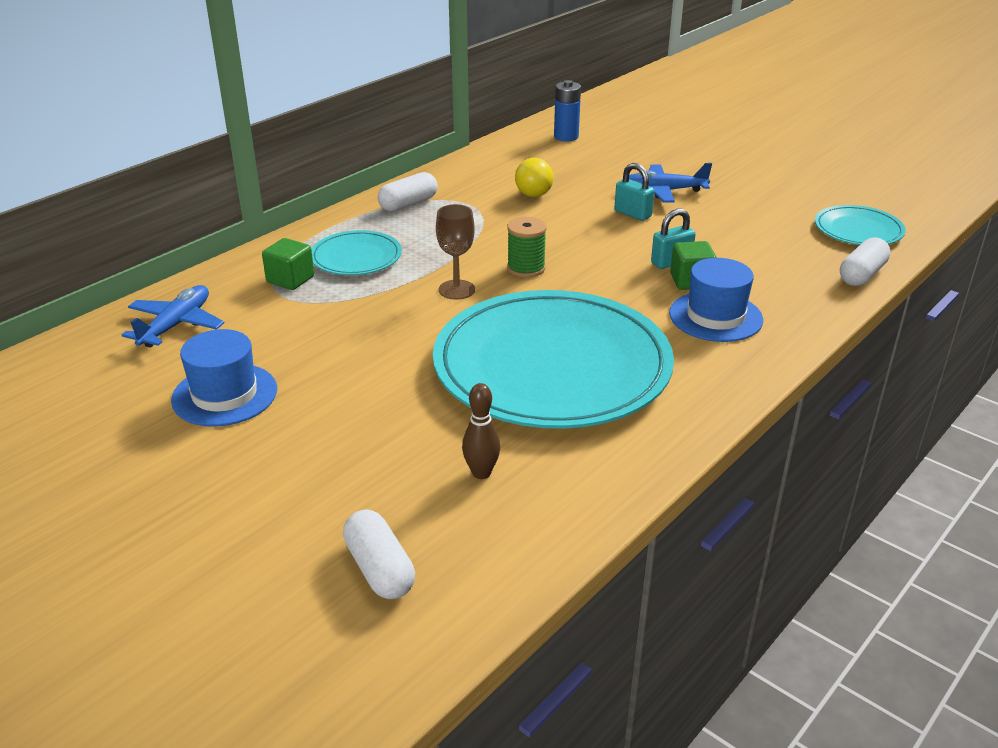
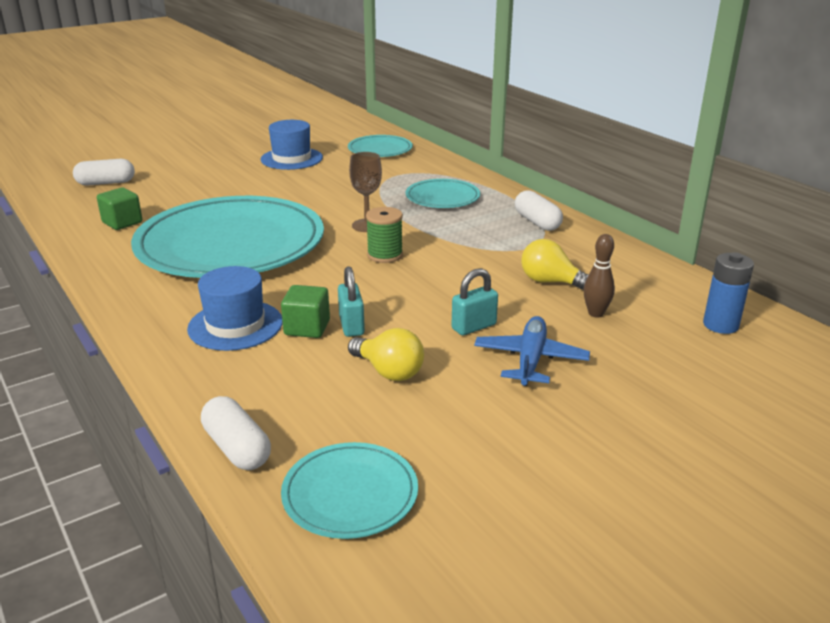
camera: 105 degrees right, 5 degrees down
blue plane [122,285,225,348] -> turquoise plate [348,135,413,157]
green cube [262,238,314,290] -> green cube moved to [97,188,142,230]
brown bowling pin [462,383,500,479] -> brown bowling pin moved to [583,234,615,318]
none -> yellow light bulb [348,328,424,381]

